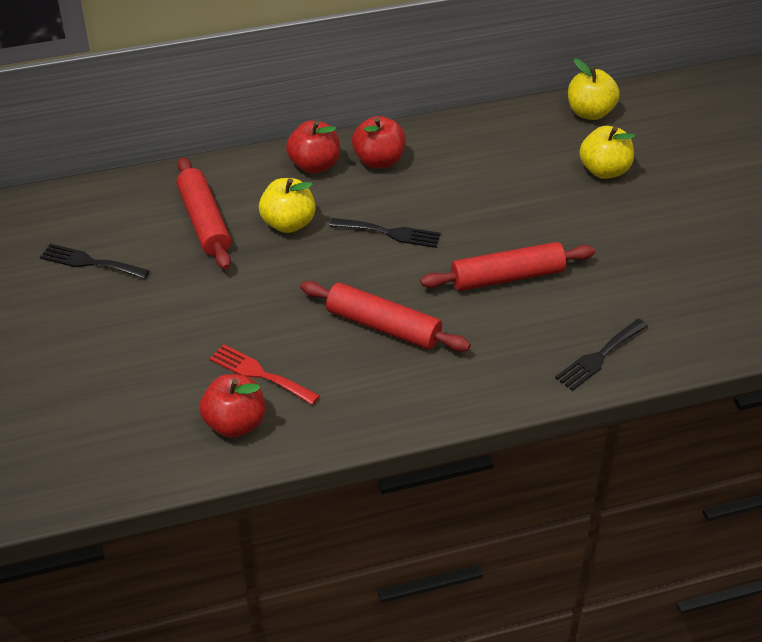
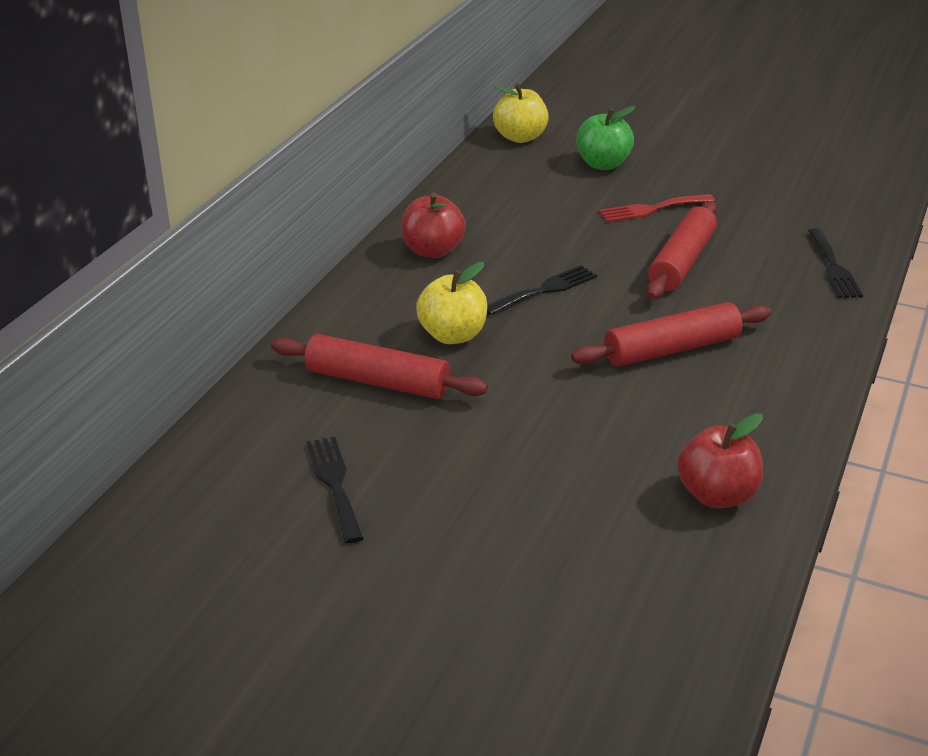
camera: 50 degrees left, 10 degrees down
black fork [40,244,150,279] -> black fork turned 105 degrees clockwise [306,437,364,543]
red fork [209,344,320,405] -> red fork moved to [599,194,715,222]
red apple [286,121,340,174] -> none
yellow apple [579,126,635,179] -> green apple [576,106,635,170]

